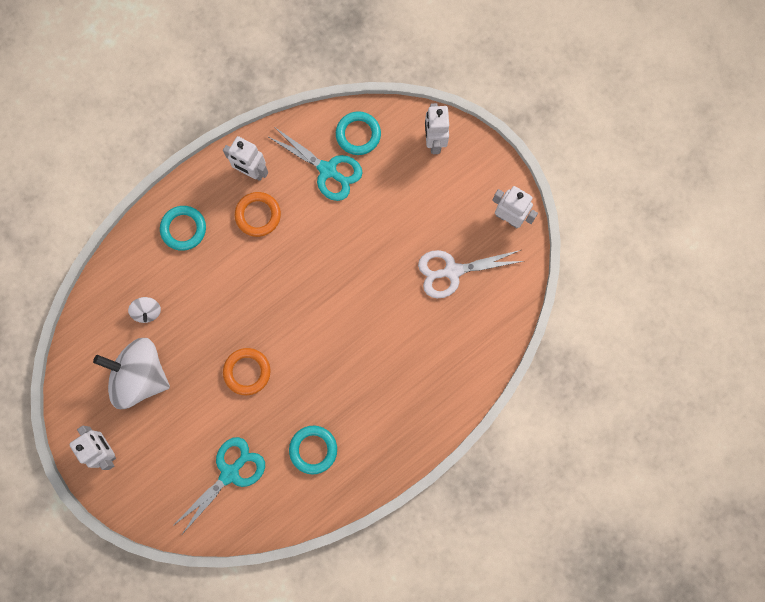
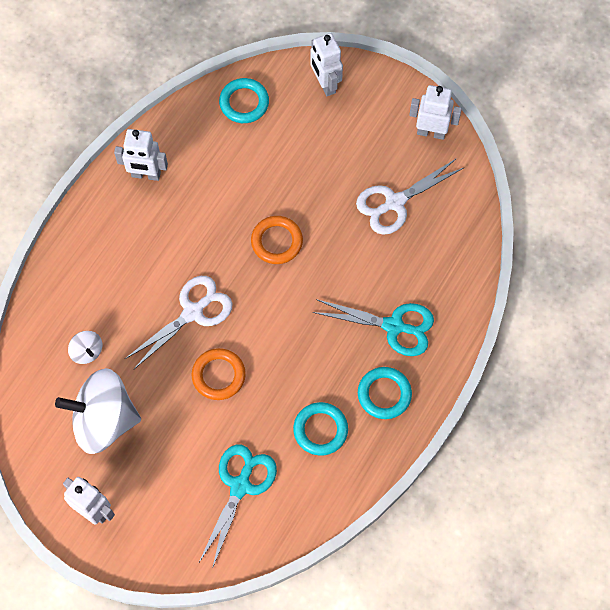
camera: 20 degrees left, 10 degrees down
turquoise ring [160,206,206,251] -> turquoise ring moved to [358,367,412,419]
orange ring [235,192,281,237] -> orange ring moved to [251,216,303,264]
turquoise scissors [267,127,363,201] -> turquoise scissors moved to [312,299,434,356]
none -> white scissors [125,276,233,369]

